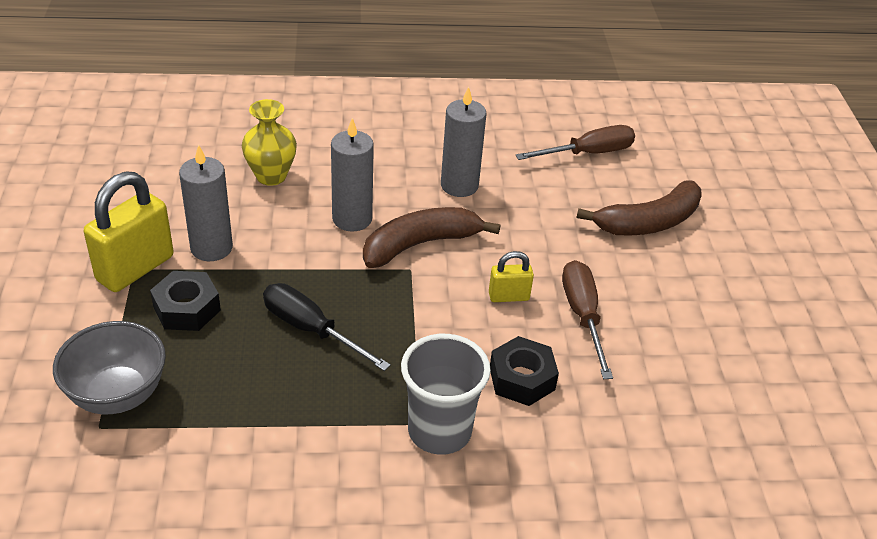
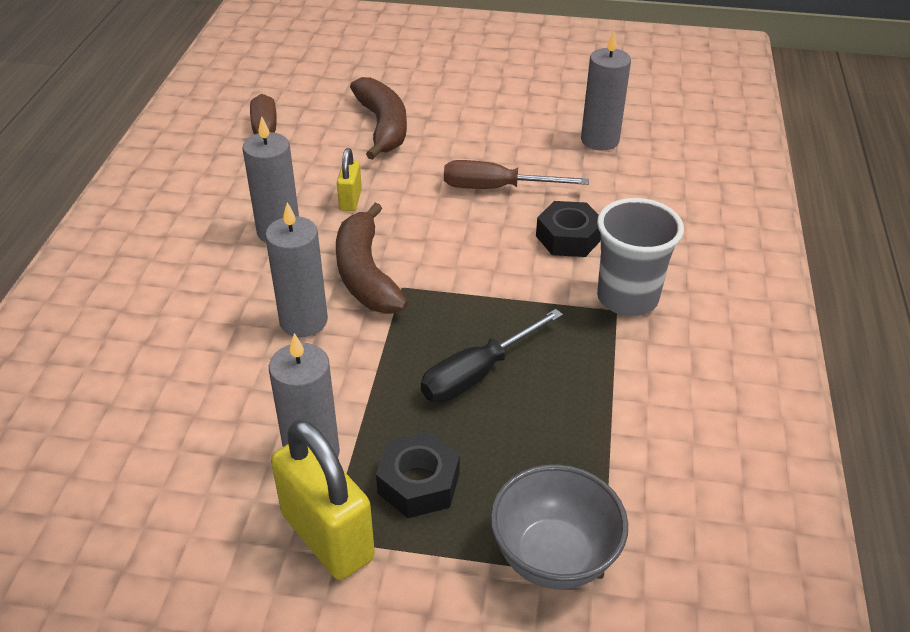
camera: 75 degrees left, 0 degrees up
yellow vase [242,99,297,186] -> none
yellow padlock [489,251,534,302] -> yellow padlock moved to [337,148,362,211]
none -> grey candle [581,32,631,151]

